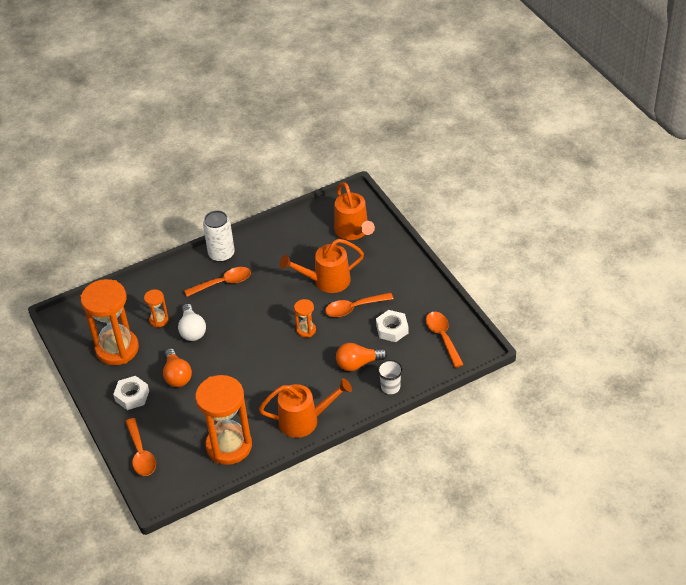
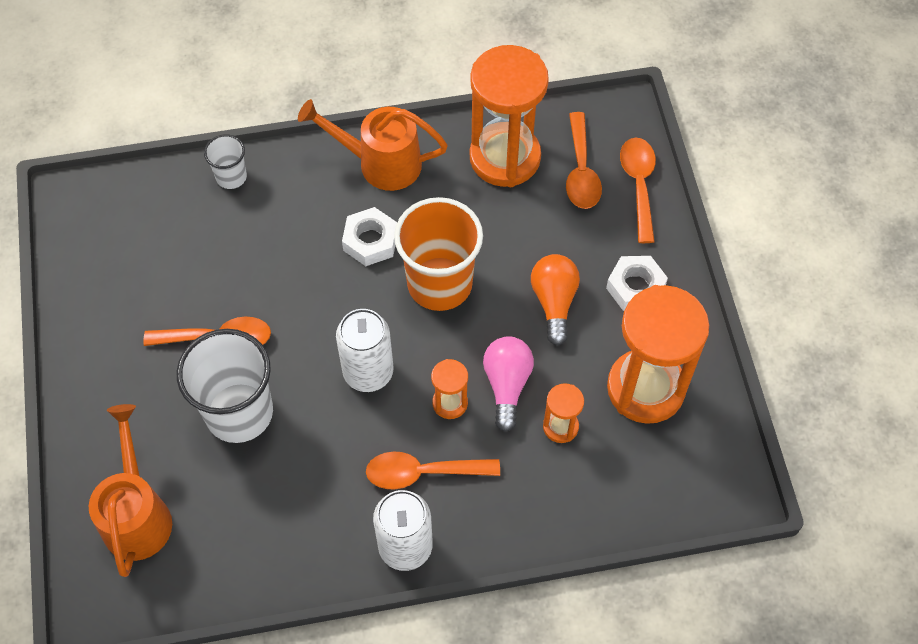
camera: 165 degrees left, 15 degrees up
white light bulb [178,304,206,341] -> pink light bulb [483,336,534,432]
orange watering can [280,239,364,293] -> white cup [177,329,273,443]
orange hourglass [294,299,316,338] -> orange hourglass moved to [431,359,468,419]
orange light bulb [336,343,387,371] -> none
white nut [376,310,408,342] -> white nut moved to [342,207,397,266]
orange spoon [426,312,464,368] -> orange spoon moved to [566,112,602,209]
none -> white can [336,309,394,392]
none -> orange cup [394,197,483,311]

